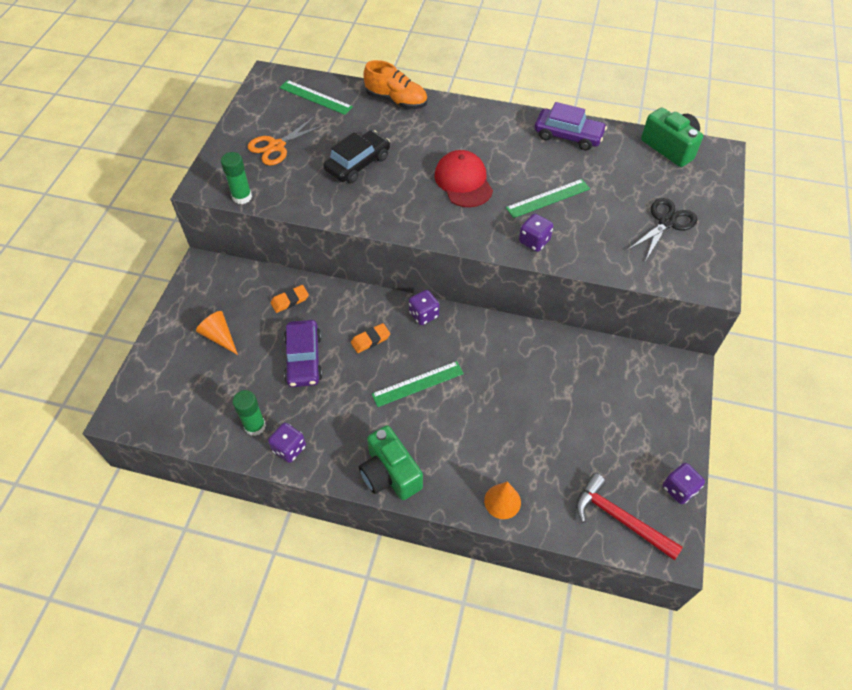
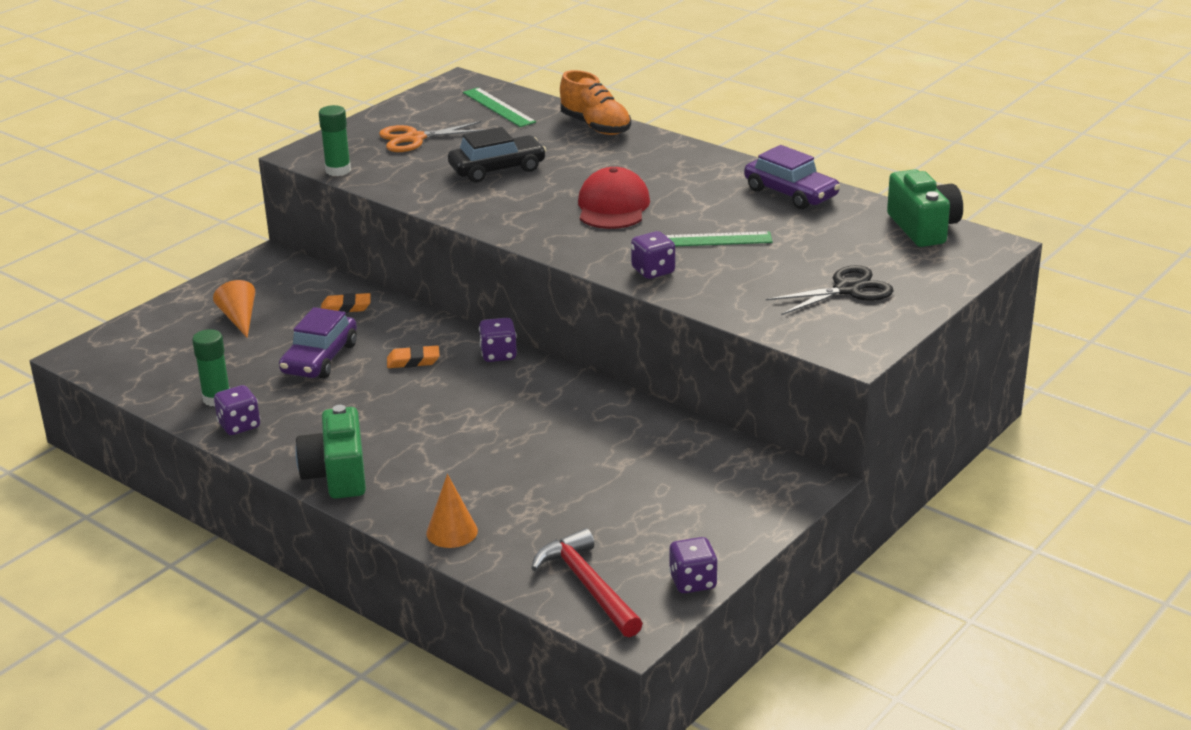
camera: 25 degrees right, 25 degrees down
green ruler [372,361,464,407] -> none

